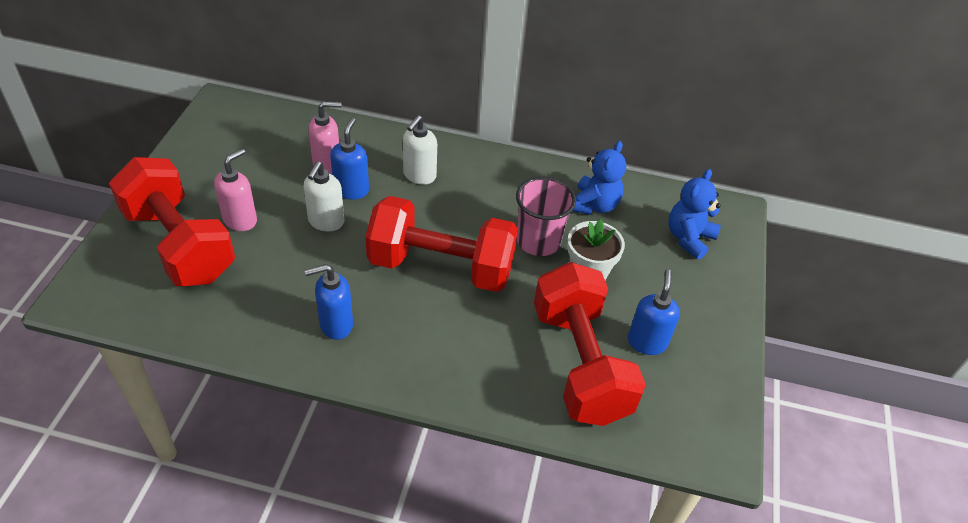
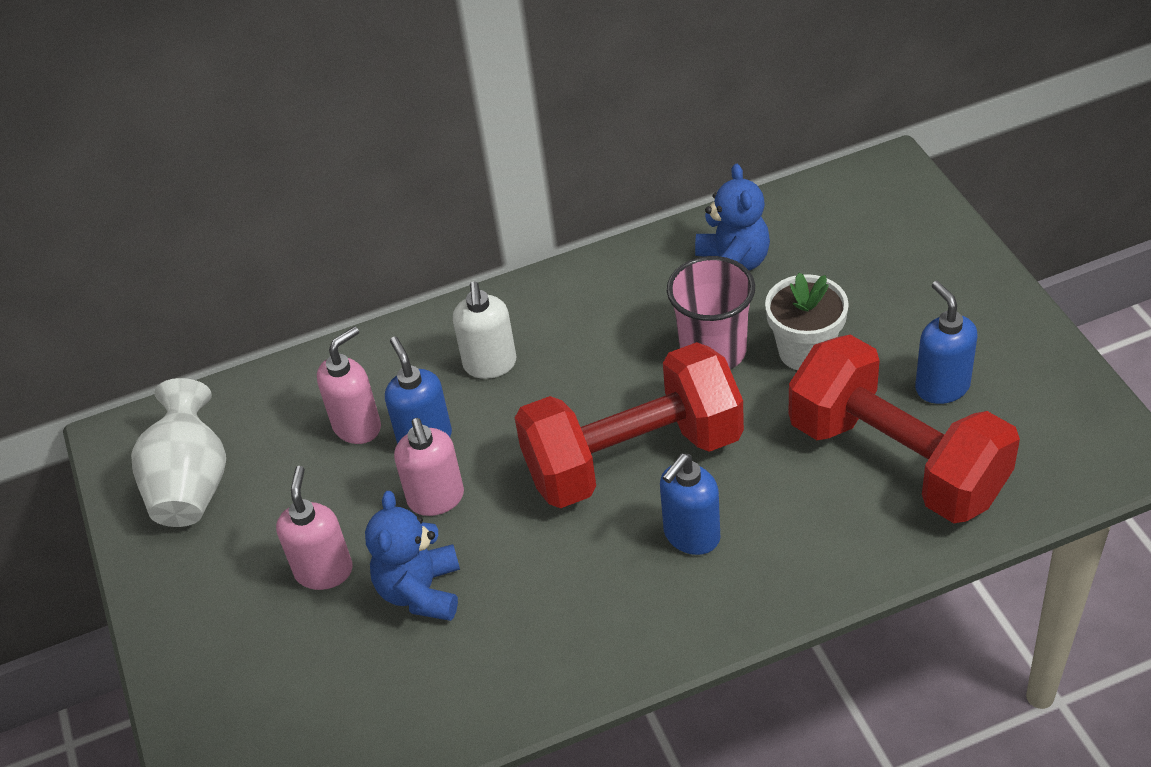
camera: 25 degrees left, 0 degrees up
red dumbbell [109,157,235,286] -> none
white soap dispenser [304,161,344,231] -> pink soap dispenser [394,418,464,516]
blue soap dispenser [305,264,353,340] -> blue soap dispenser moved to [660,454,720,555]
blue teddy bear [668,169,721,260] -> blue teddy bear moved to [365,491,460,621]
none -> white vase [131,378,226,527]

